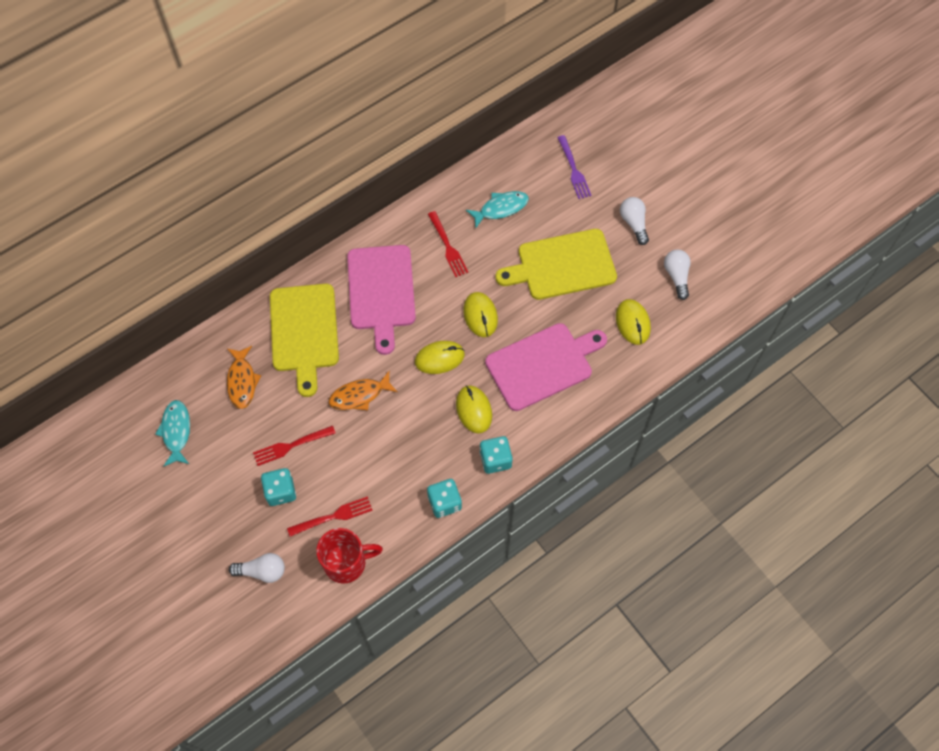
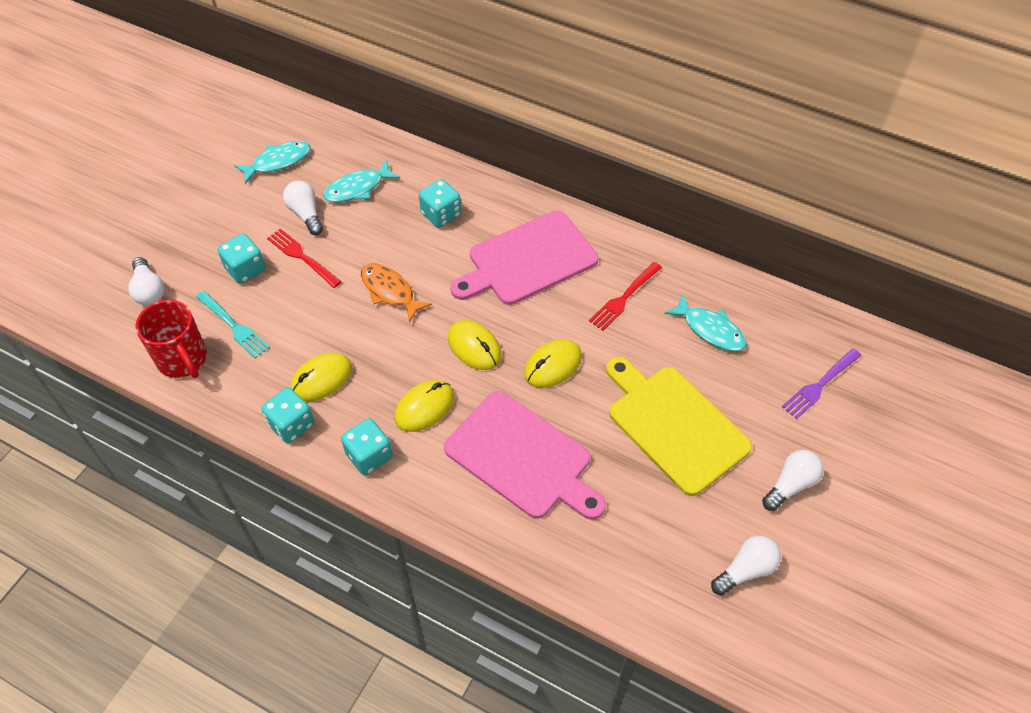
camera: 65 degrees right, 10 degrees down
orange fish [227,346,261,409] -> turquoise fish [323,160,400,203]
yellow cutting board [270,284,339,397] -> turquoise dice [419,179,461,228]
red fork [287,496,373,537] -> turquoise fork [196,291,270,358]
yellow mouse [616,299,651,345] -> yellow mouse moved to [291,353,352,401]
none -> white light bulb [283,181,323,235]

